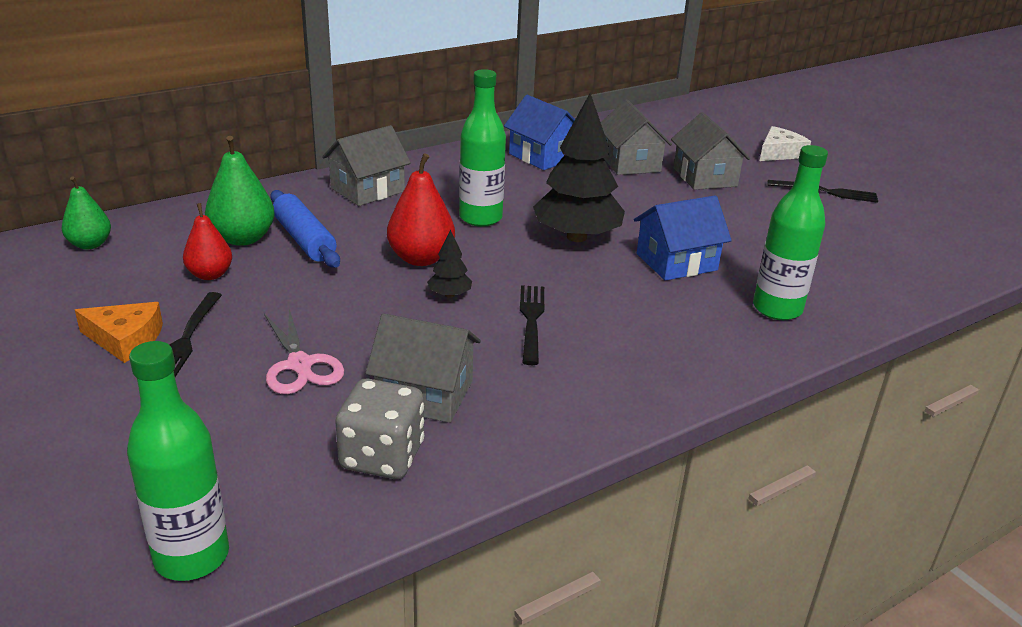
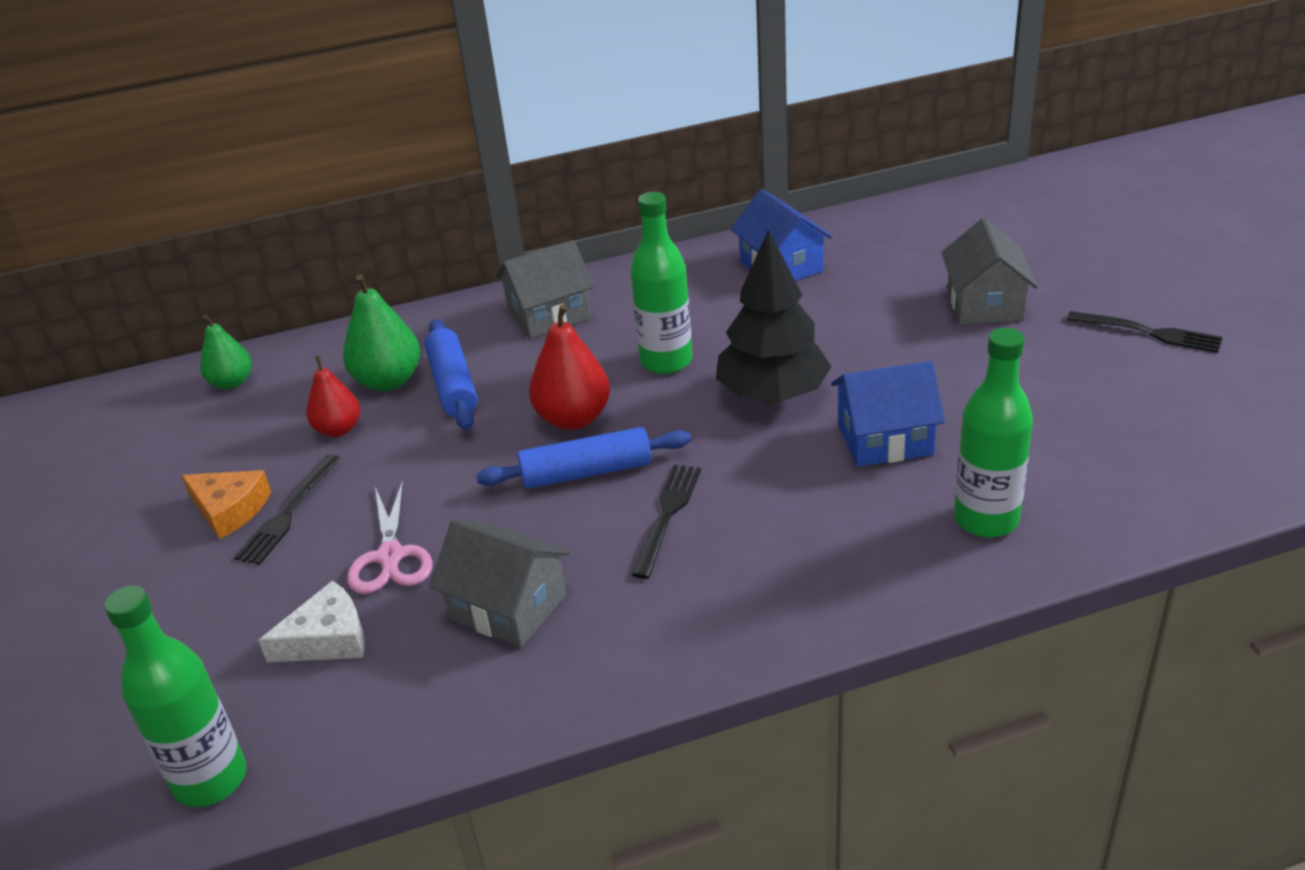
camera: 20 degrees right, 5 degrees up
grey dice [335,378,424,479] -> none
black tree [427,230,472,298] -> blue rolling pin [476,427,691,489]
grey house [601,99,672,175] -> none
white cheese [760,126,811,161] -> white cheese moved to [258,581,365,663]

